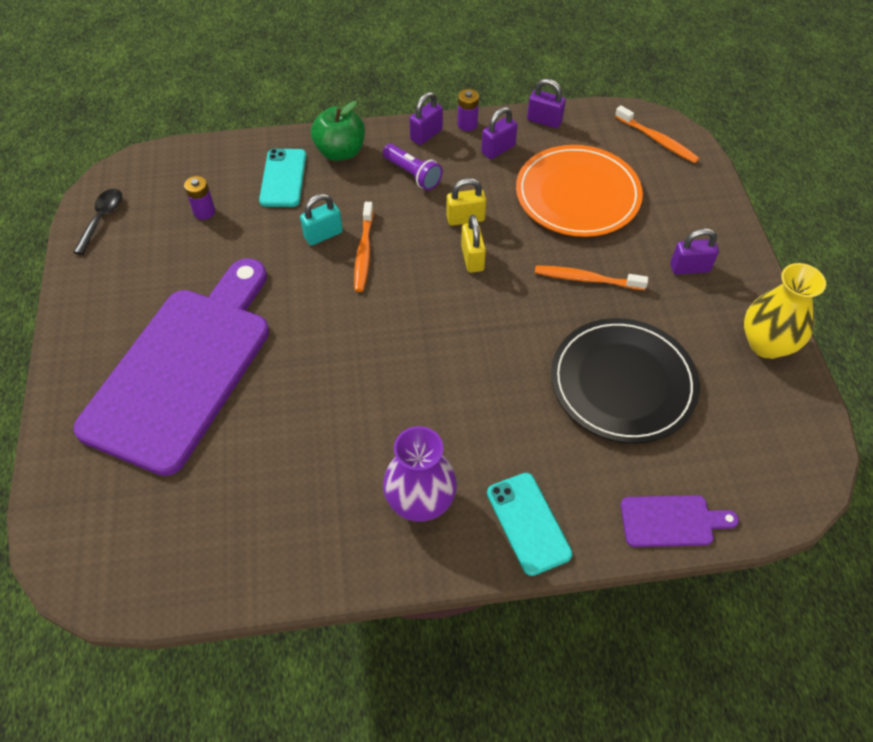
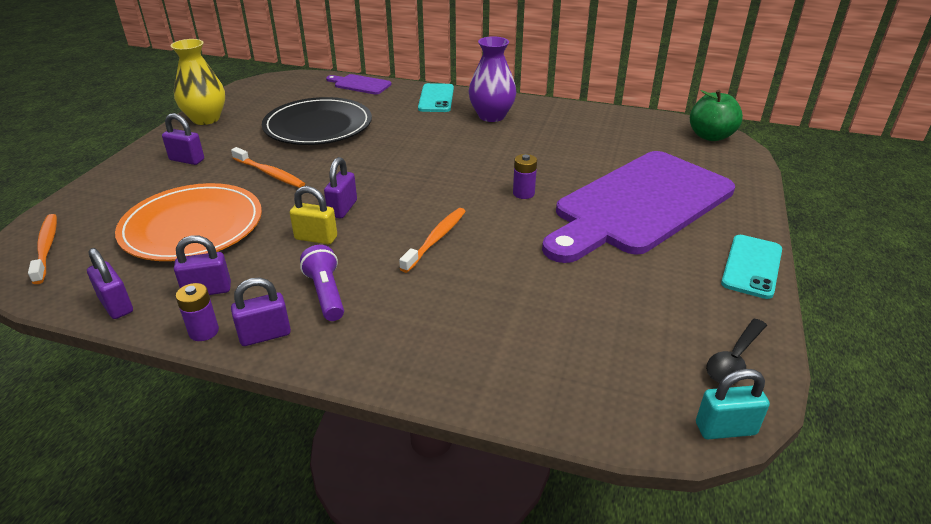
camera: 155 degrees left, 20 degrees down
purple battery [184,176,215,220] -> purple battery moved to [513,154,537,199]
turquoise phone [259,149,306,207] -> turquoise phone moved to [721,235,782,299]
turquoise padlock [300,193,343,246] -> turquoise padlock moved to [696,369,770,439]
green apple [311,101,365,161] -> green apple moved to [690,90,743,141]
yellow padlock [461,215,486,273] -> purple padlock [324,157,357,218]

